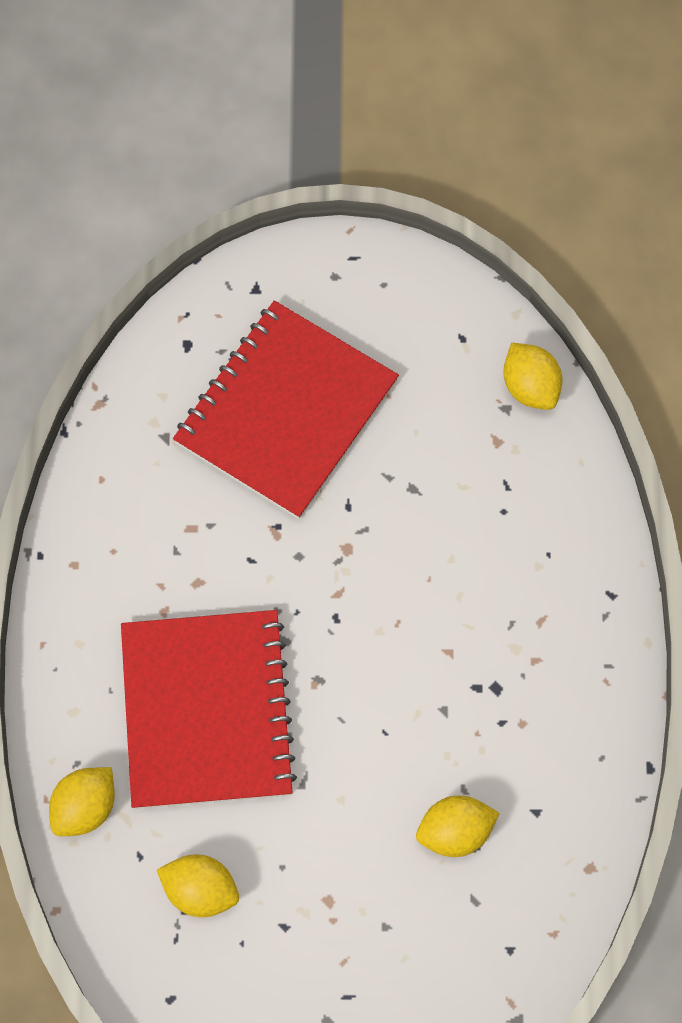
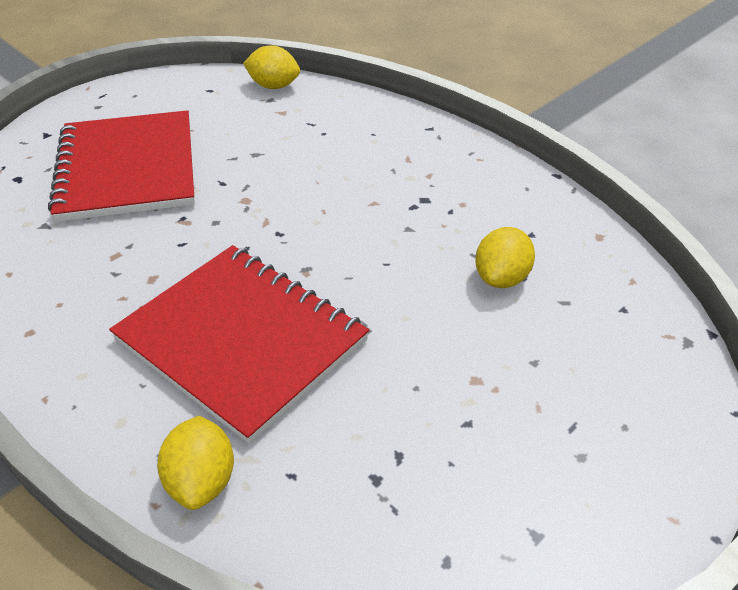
camera: 45 degrees left, 25 degrees down
yellow lemon [157,854,239,917] -> none

